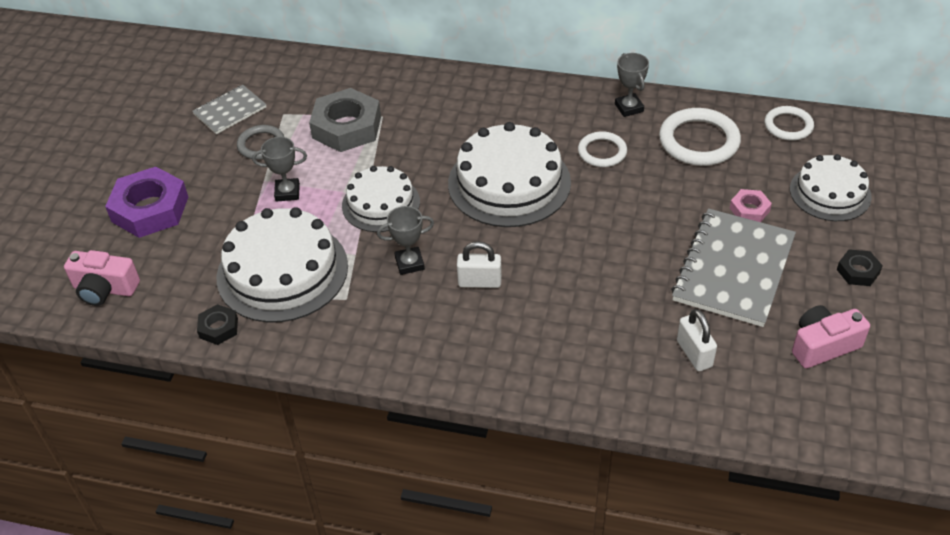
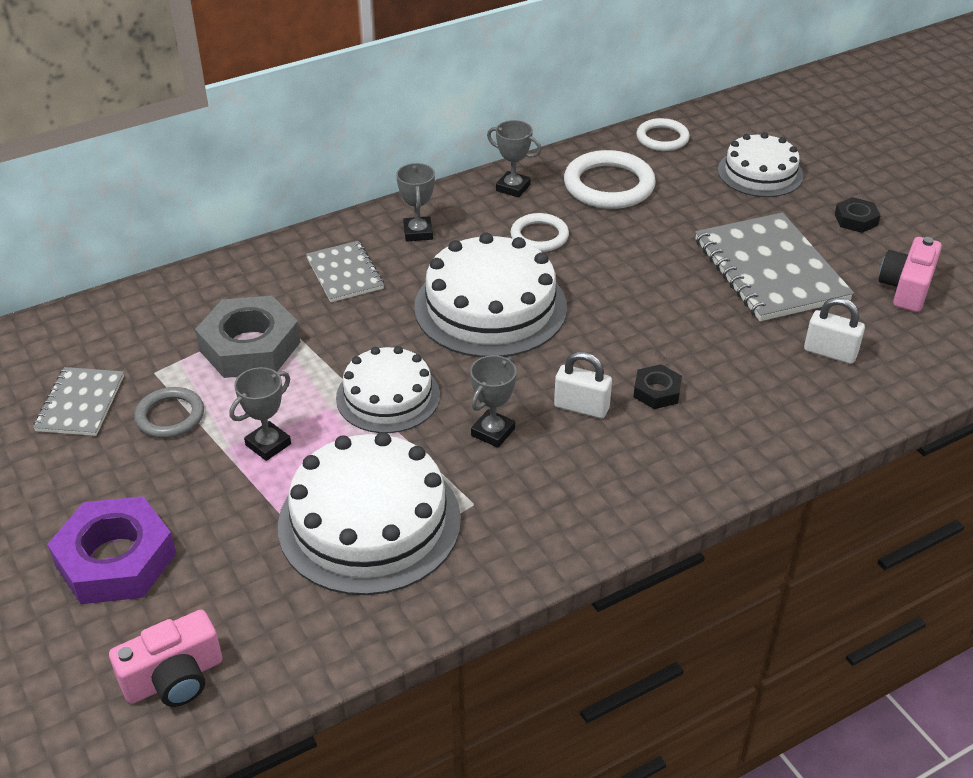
camera: 45 degrees left, 5 degrees down
black nut [197,304,238,345] -> black nut moved to [633,364,682,409]
white padlock [457,241,502,288] -> white padlock turned 60 degrees clockwise [554,352,612,418]
pink nut [730,189,772,222] -> none
none -> grey notebook [306,241,384,302]
none -> grey trophy [396,163,435,242]

